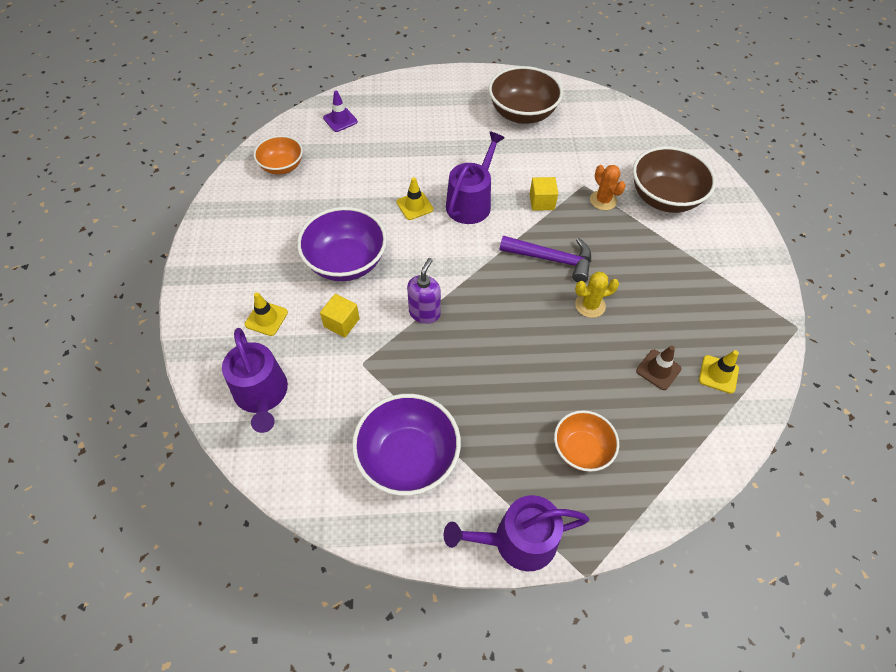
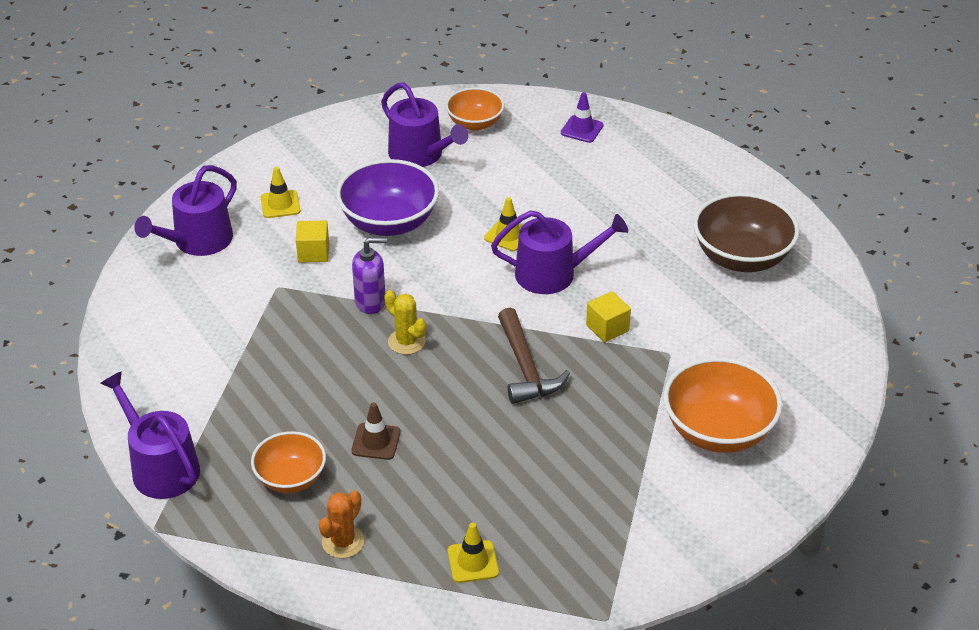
camera: 60 degrees right, 15 degrees down
purple bowl [352,394,461,496] -> none
purple hammer [500,236,591,282] -> brown hammer [498,308,570,404]
yellow cactus [575,272,619,318] -> yellow cactus moved to [384,290,426,355]
orange cactus [590,165,626,210] -> orange cactus moved to [319,490,364,558]
brown bowl [633,146,716,213] -> orange bowl [663,357,783,453]
brown traffic cone [636,346,682,390] -> brown traffic cone moved to [351,402,401,460]
none -> purple watering can [381,82,469,167]

